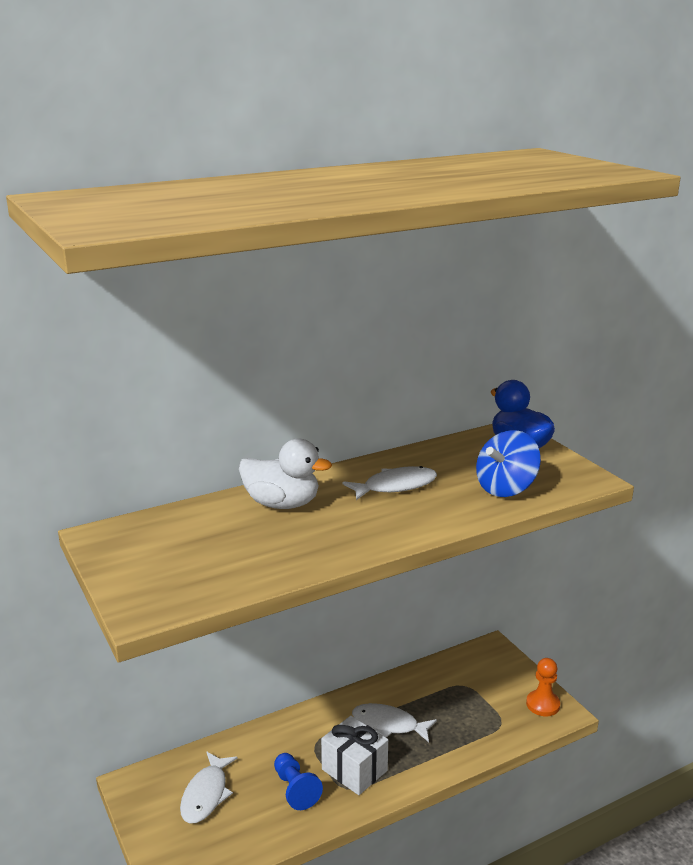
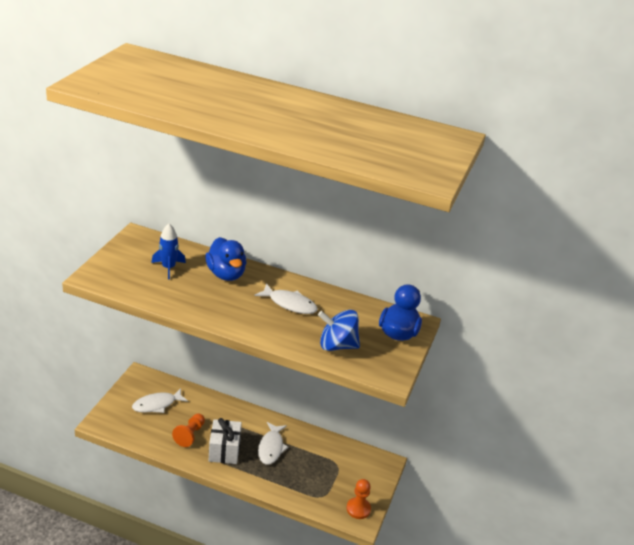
camera: 45 degrees right, 10 degrees up
white duck [239,438,332,509] -> blue duck [205,237,246,281]
blue pawn [274,753,323,810] -> orange pawn [172,413,205,447]
white fish [352,703,437,742] -> white fish turned 150 degrees counterclockwise [258,422,288,465]
none -> blue rocket [152,224,186,280]

